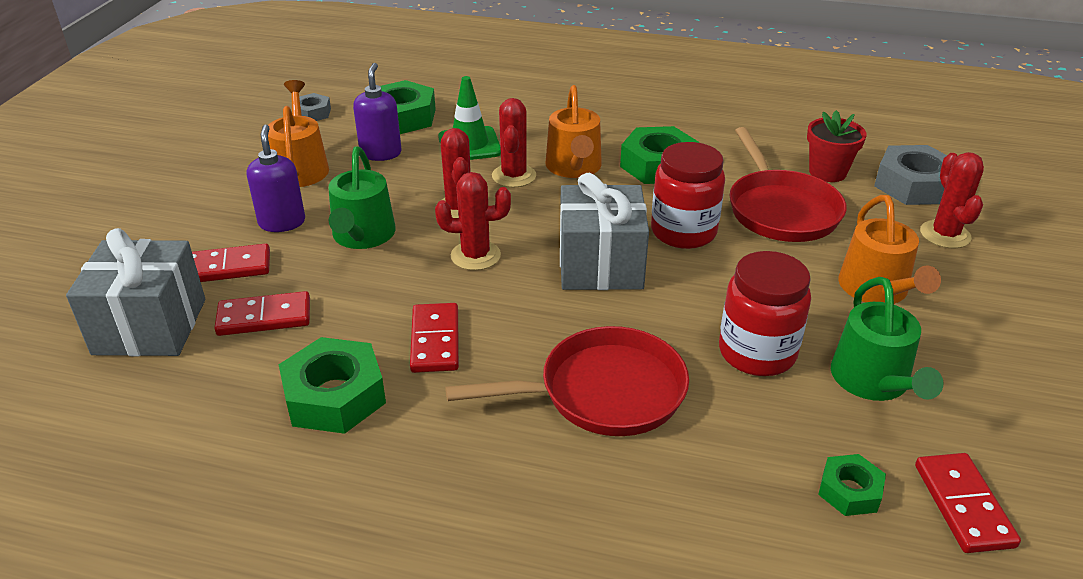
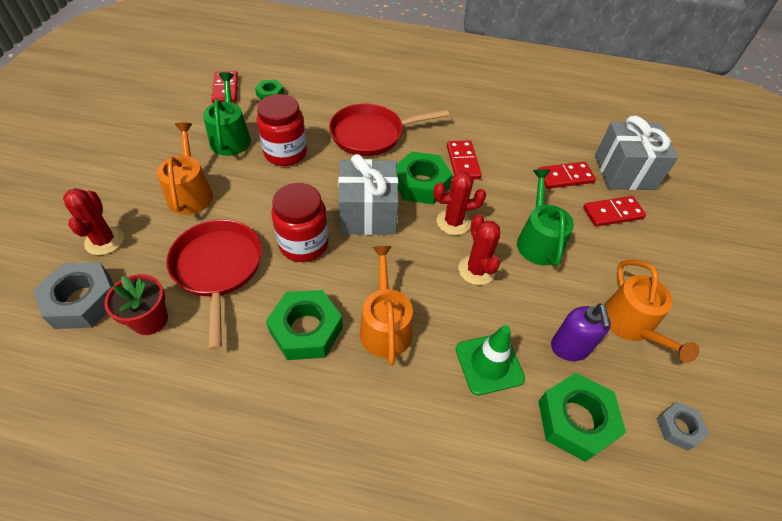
camera: 175 degrees right, 15 degrees up
purple soap dispenser [247,125,305,232] -> none
green nut [279,337,386,434] -> green nut moved to [397,151,453,204]
red cactus [492,98,536,188] -> none

